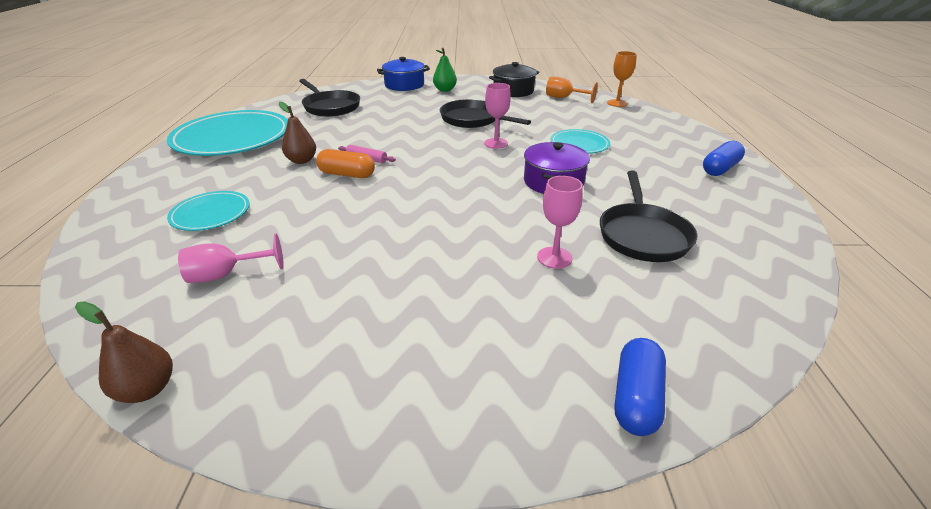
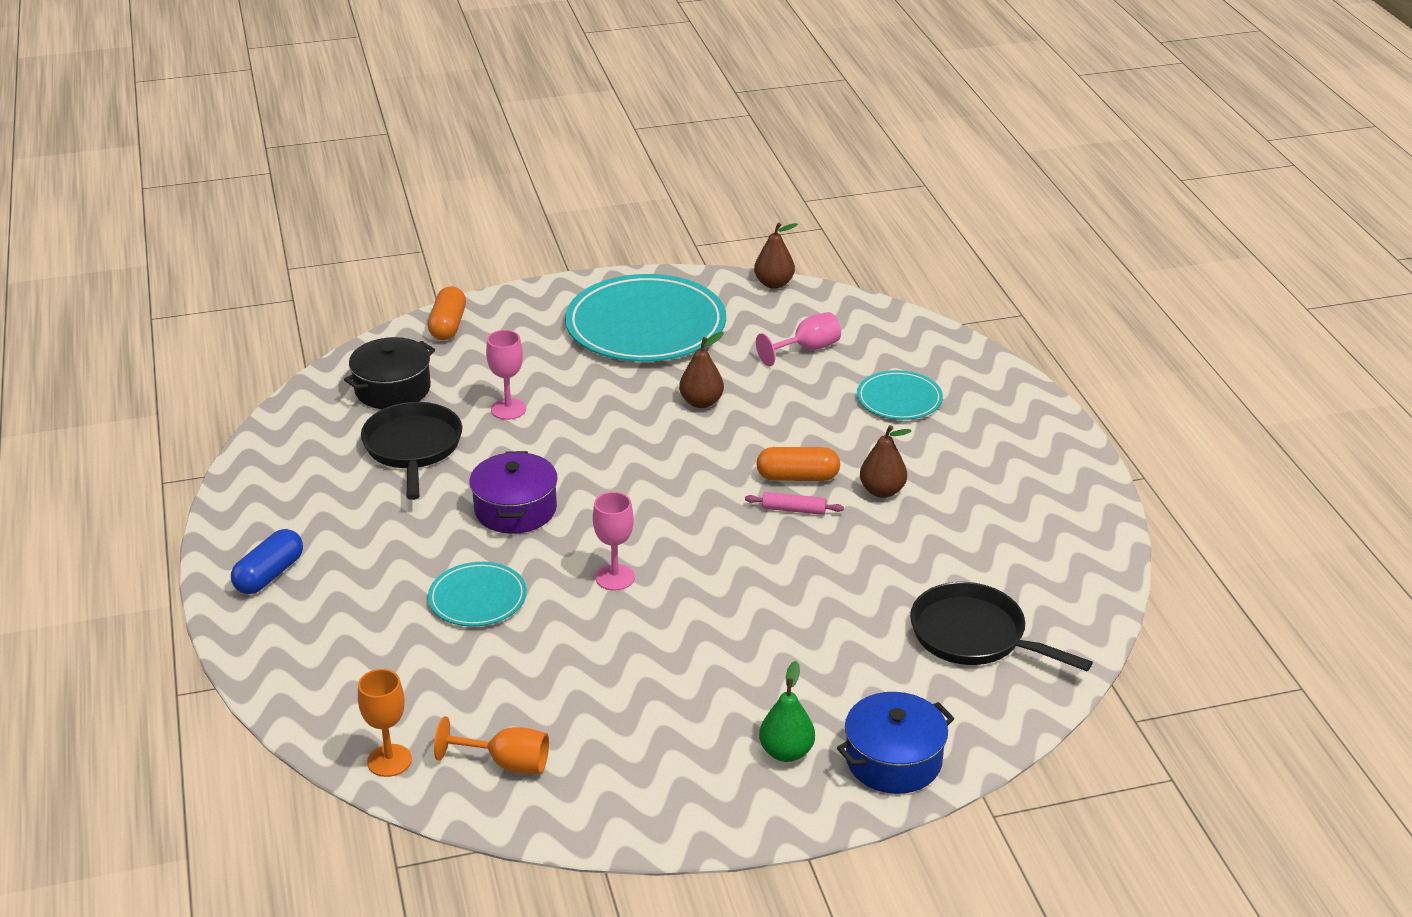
camera: 165 degrees right, 0 degrees up
turquoise plate [167,110,288,156] -> turquoise plate moved to [565,274,726,362]
black pan [440,99,531,128] -> none
black pot [489,62,539,97] -> black pot moved to [344,337,435,409]
blue capsule [614,338,666,436] -> orange capsule [428,286,466,340]
none -> brown pear [679,332,724,408]

